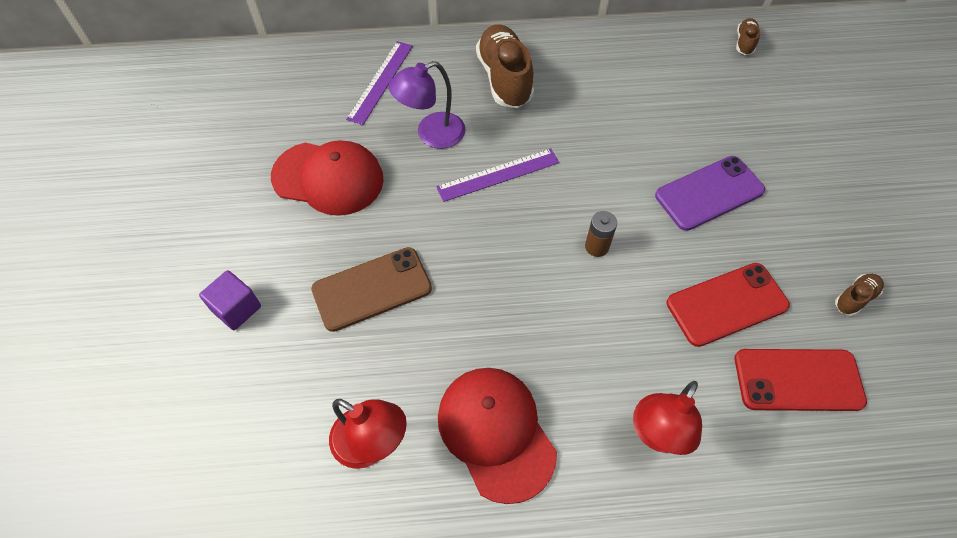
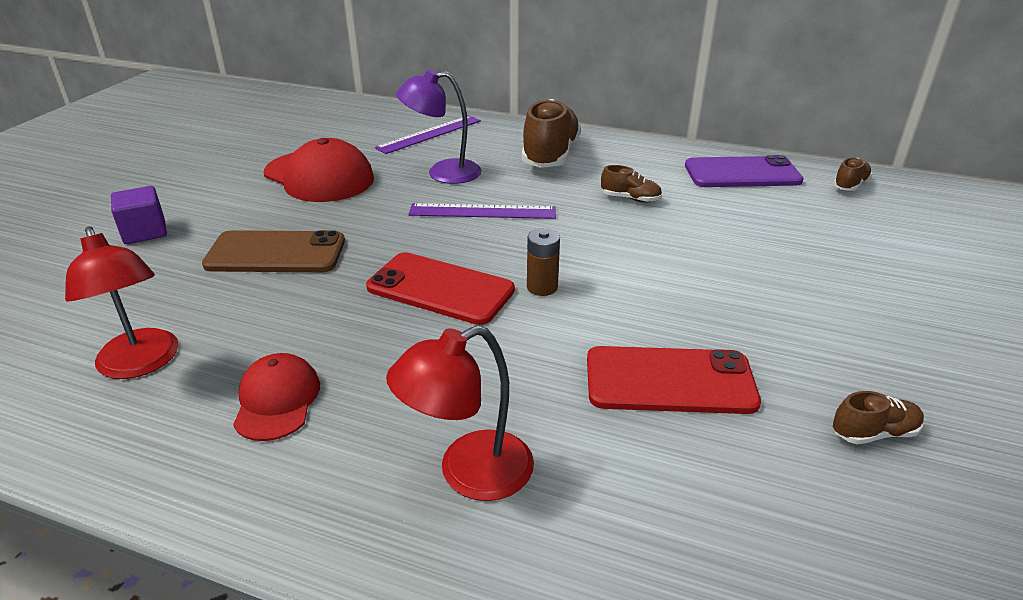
camera: 25 degrees right, 25 degrees down
red cap [438,368,557,504] -> red cap [233,353,320,441], size x0.58
purple phone [655,156,765,231] -> purple phone moved to [685,155,804,187]
red phone [735,349,867,411] -> red phone moved to [366,252,515,325]
none -> brown shoe [601,165,662,203]

